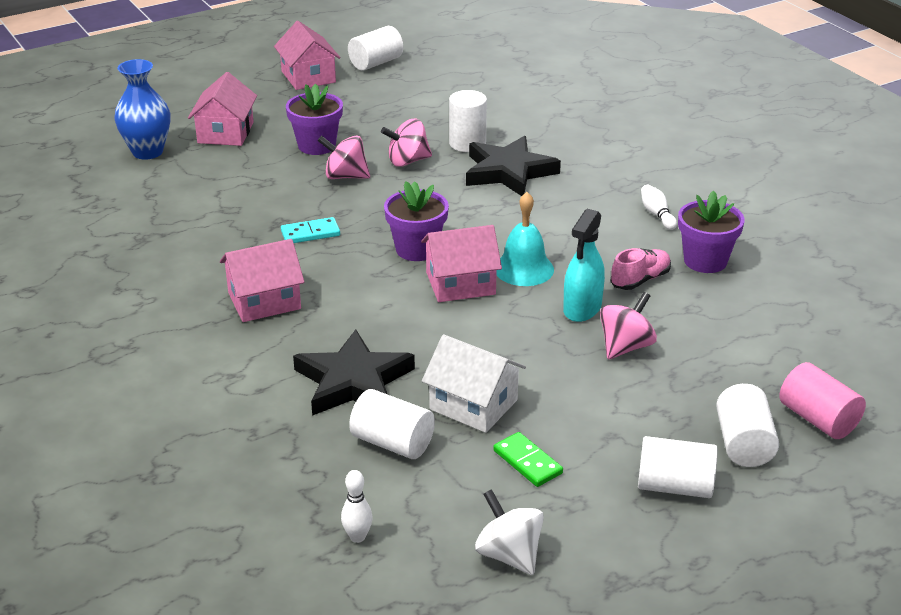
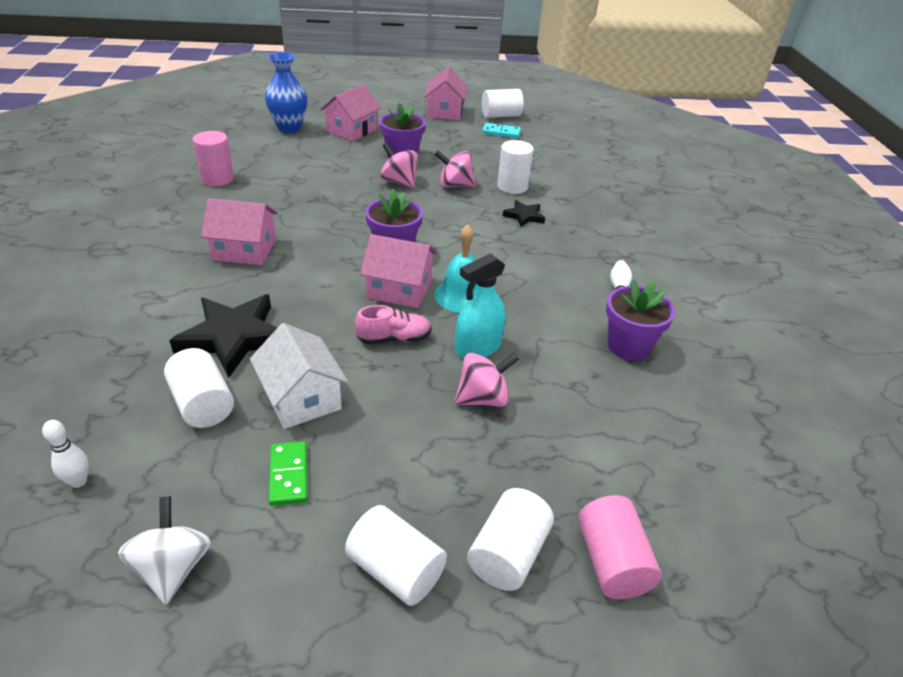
camera: 25 degrees right, 5 degrees up
turquoise domino [281,217,340,243] -> turquoise domino moved to [482,123,521,138]
black star [466,136,561,196] -> black star [503,200,545,227], size x0.50
pink shoe [611,248,671,290] -> pink shoe moved to [355,305,431,344]
none -> pink cylinder [193,131,234,186]

